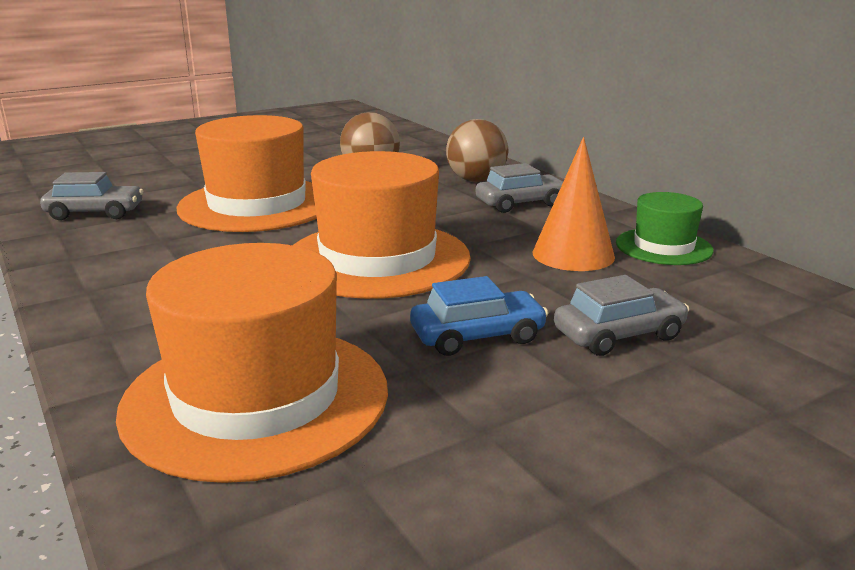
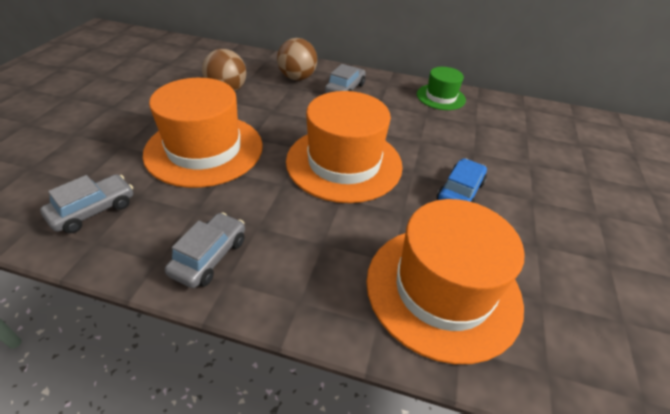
camera: 45 degrees left, 20 degrees up
orange cone [533,137,615,271] -> none
grey car [554,275,689,356] -> grey car moved to [165,212,245,288]

